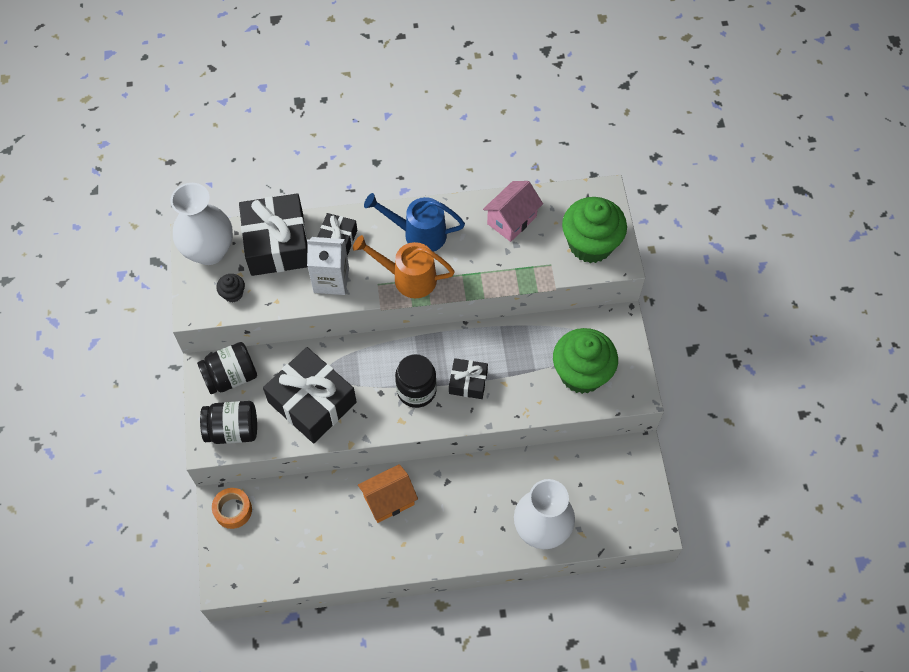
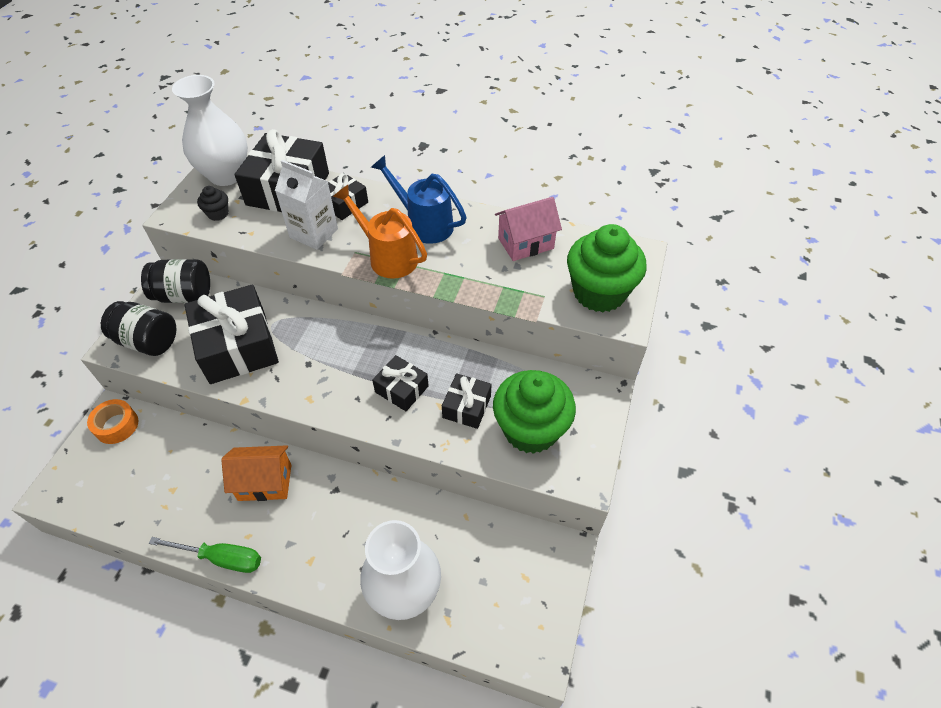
camera: 25 degrees right, 10 degrees down
black jar [395,354,437,408] -> none
none -> green screwdriver [148,537,261,573]
none -> black gift [442,373,492,429]

